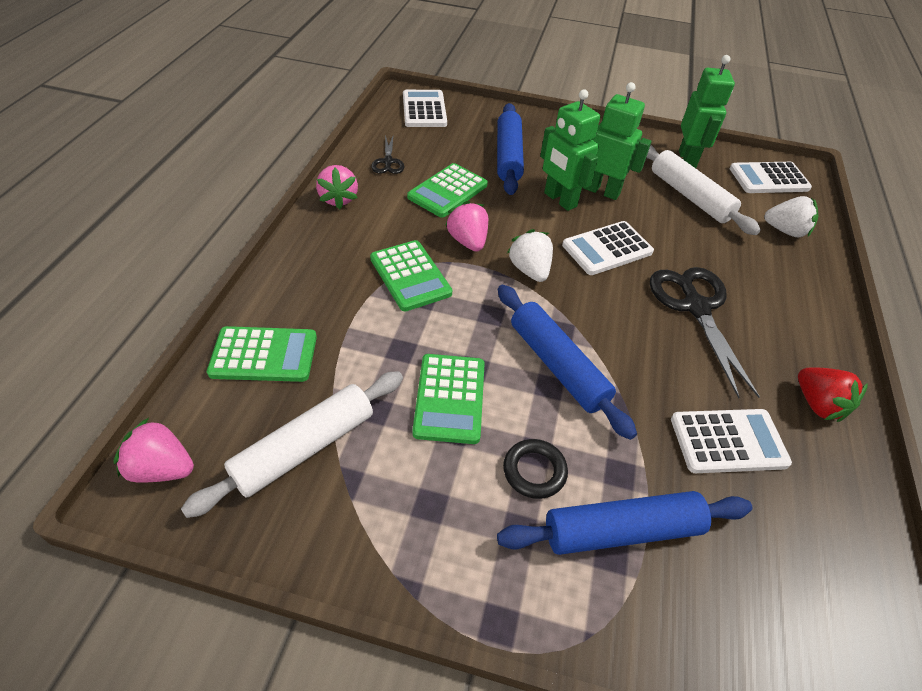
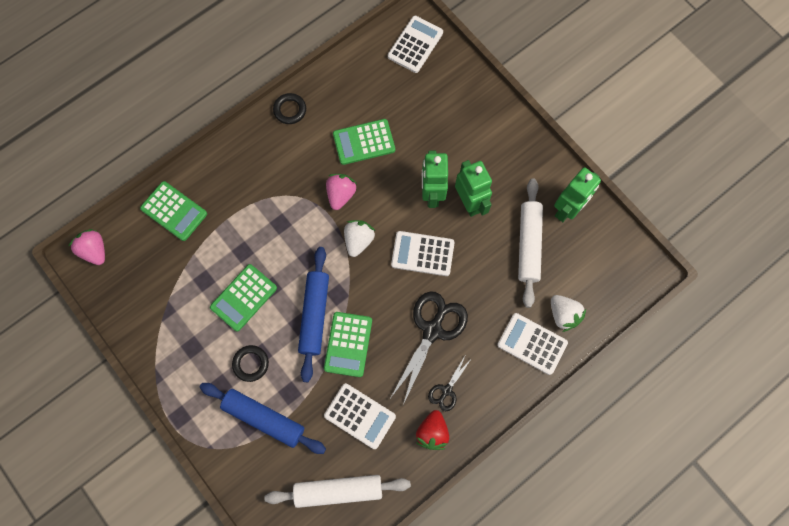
camera: 40 degrees right, 25 degrees up
white rolling pin [181,371,403,518] -> white rolling pin moved to [264,475,411,508]
pink strawberry [316,165,358,209] -> black ring [273,93,306,124]
green calculator [370,240,452,311] -> green calculator moved to [324,312,372,377]
black scissors [371,135,405,174] -> black scissors moved to [428,356,472,411]
blue rolling pin [497,103,524,195] -> none
white calculator [729,162,812,193] -> white calculator moved to [497,313,568,375]

